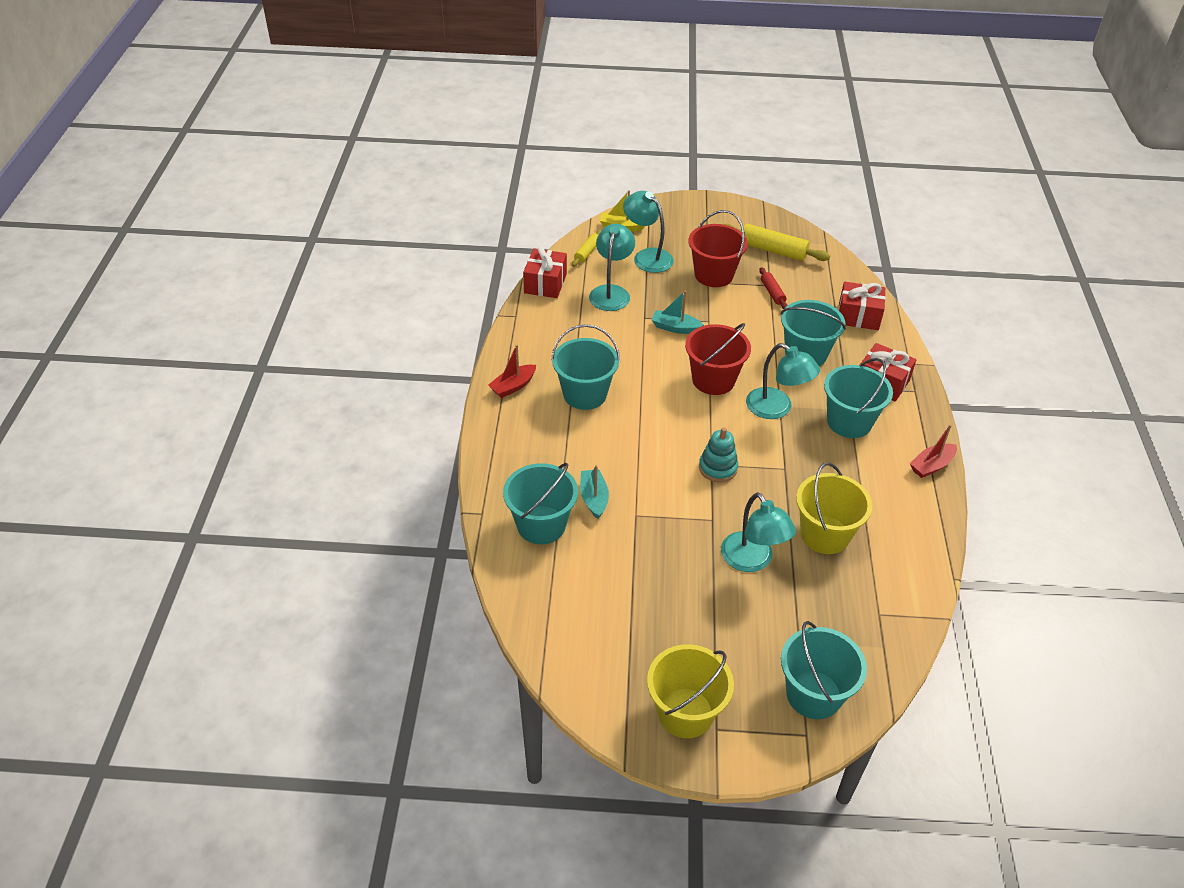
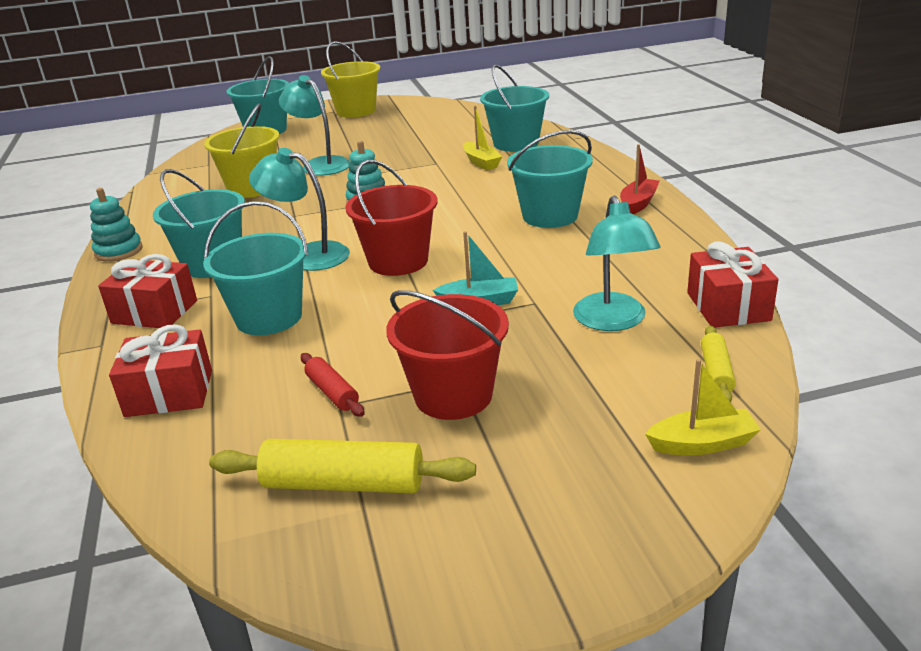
camera: 165 degrees right, 15 degrees down
turquoise boat [580,465,609,519] -> yellow boat [463,106,503,170]
turquoise lamp [623,191,674,273] -> none
red boat [910,424,957,478] -> turquoise stacking toy [90,188,143,262]

